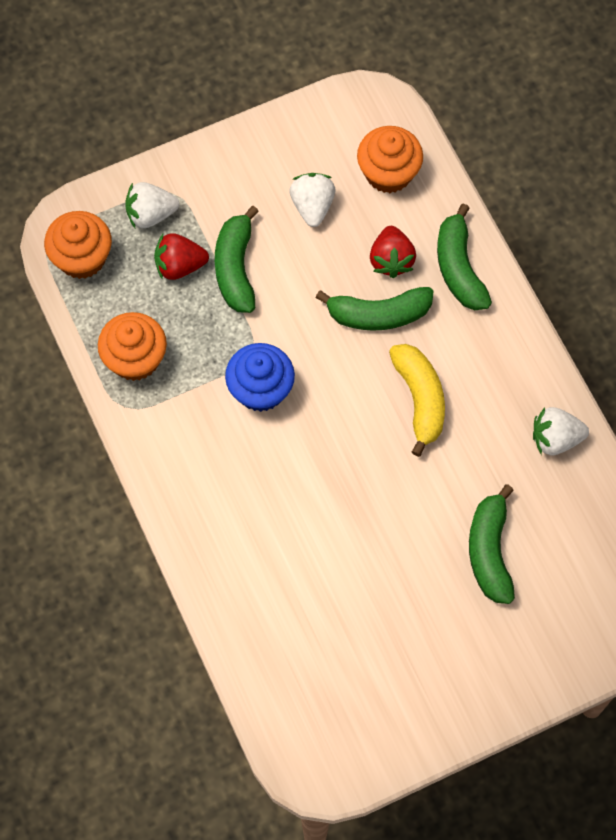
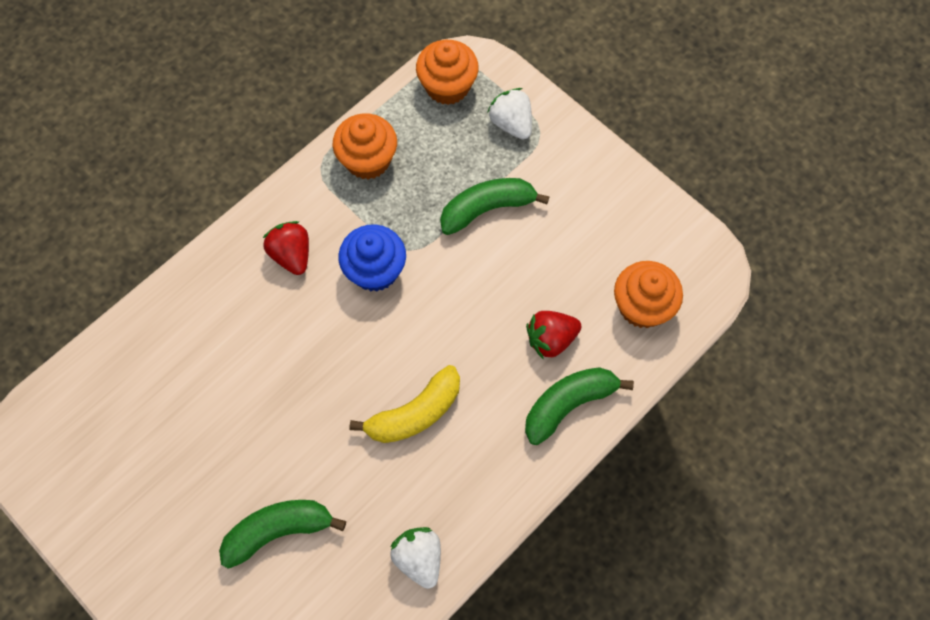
camera: 70 degrees right, 0 degrees up
red strawberry [154,233,209,280] -> red strawberry moved to [263,221,309,275]
white strawberry [289,173,335,227] -> none
green banana [315,287,433,331] -> none

